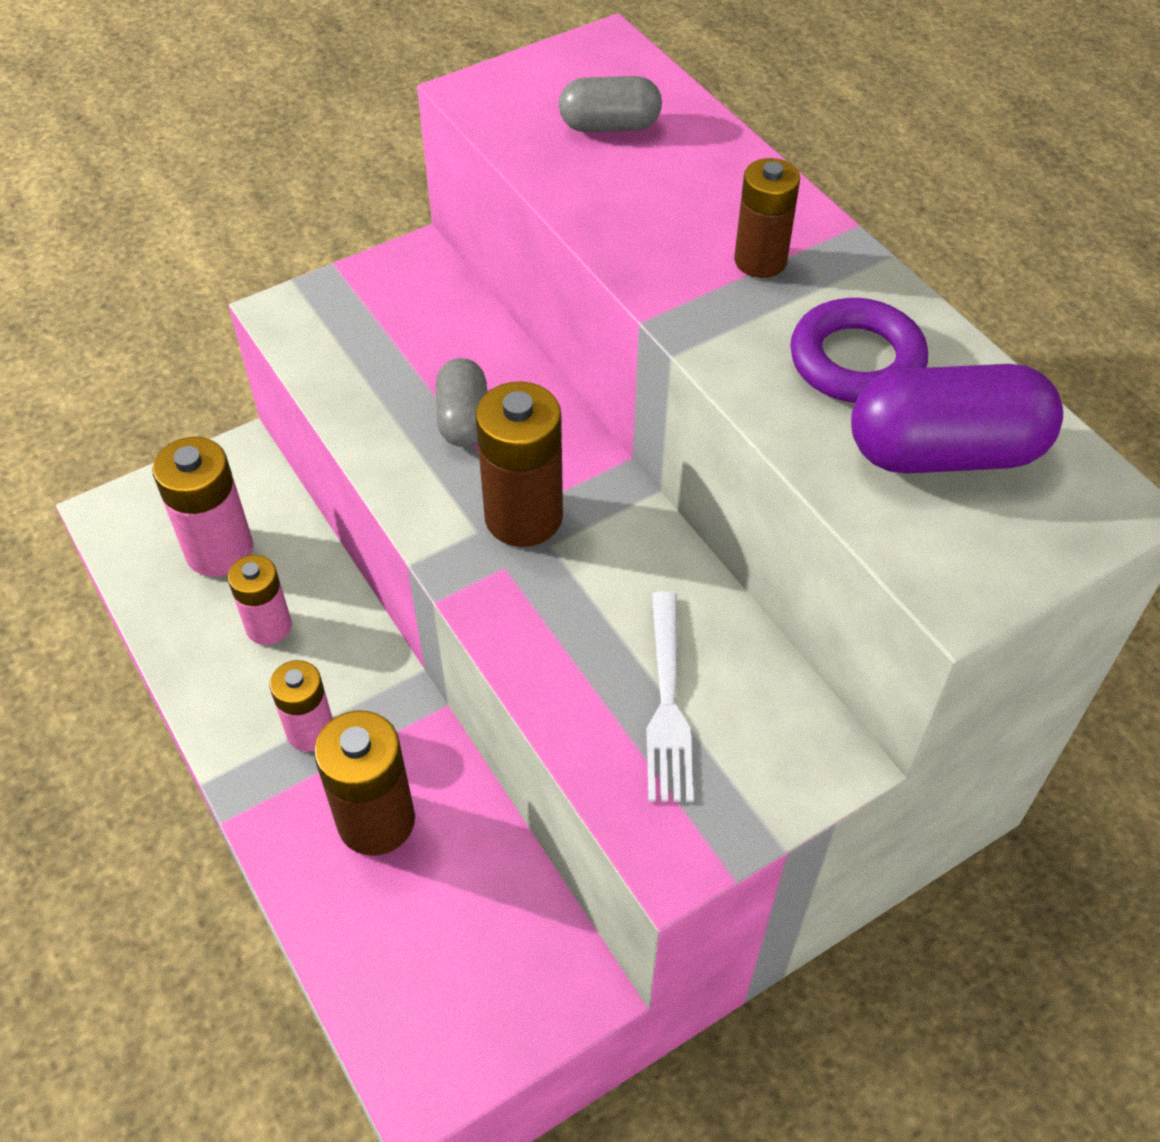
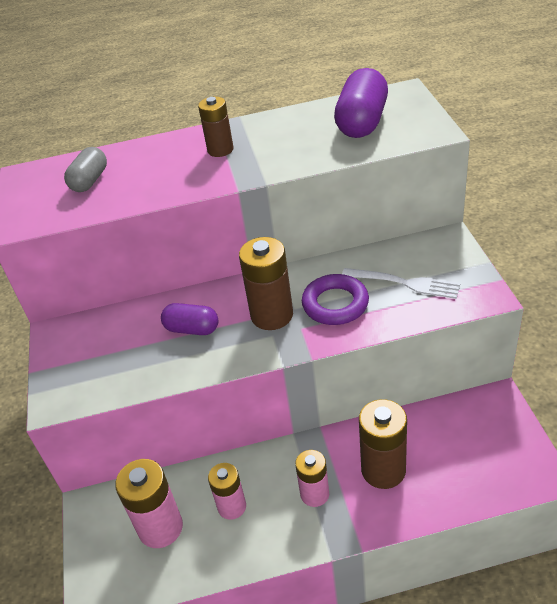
camera: 65 degrees left, 10 degrees down
grey capsule [436,358,487,447] -> purple capsule [161,303,218,335]
purple ring [790,298,928,403] -> purple ring moved to [302,274,369,325]

